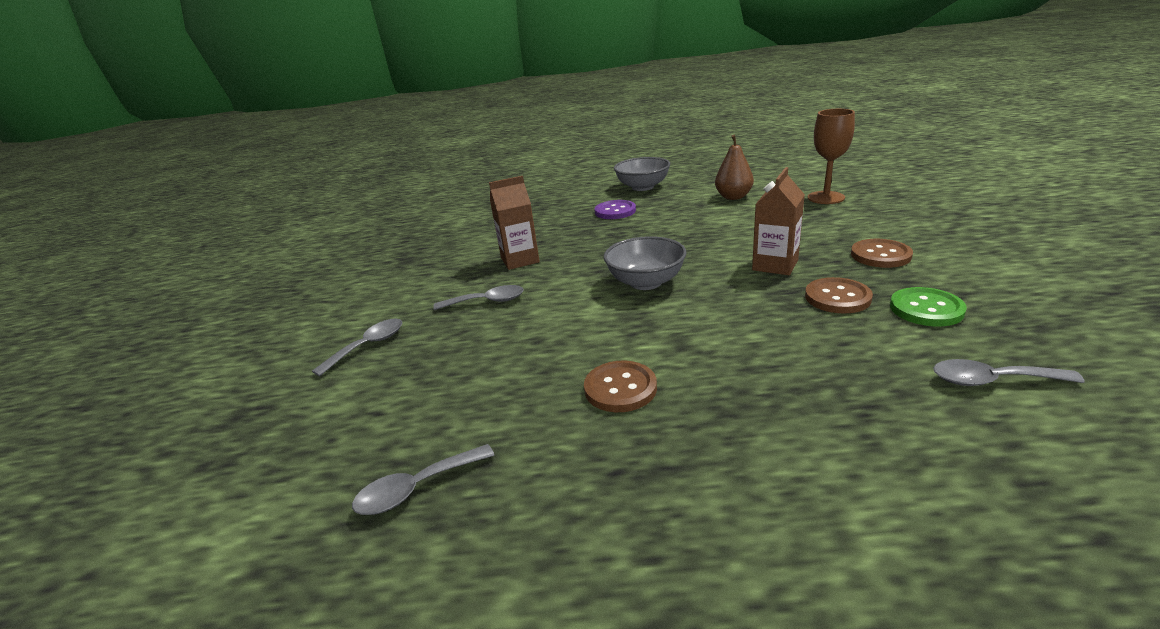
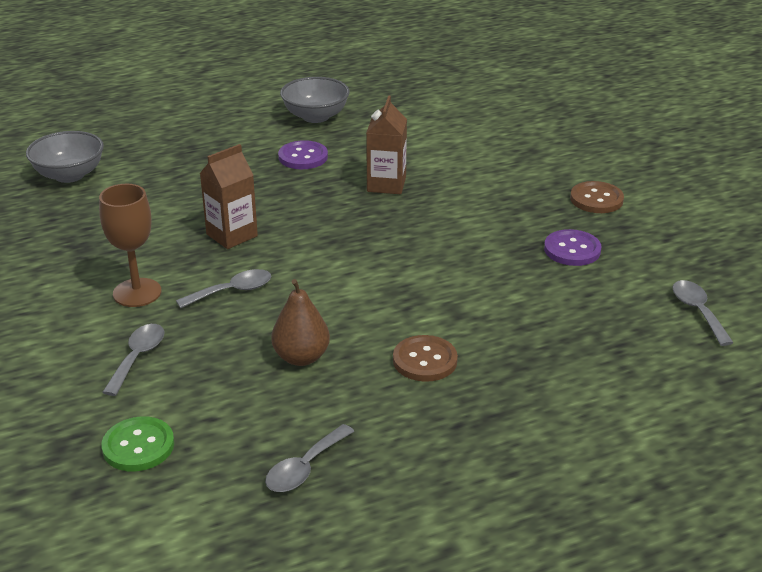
camera: 25 degrees left, 5 degrees up
grey bowl [604,236,686,290] -> grey bowl moved to [26,131,104,183]
brown pear [715,135,754,200] -> brown pear moved to [271,279,330,366]
brown carton [752,167,805,275] -> brown carton moved to [366,96,407,194]
brown button [805,277,873,314] -> purple button [544,229,601,266]
brown goblet [807,109,855,204] -> brown goblet moved to [99,184,161,307]
green button [890,287,967,326] -> green button moved to [102,416,174,472]
grey spoon [933,359,1085,386] -> grey spoon turned 90 degrees clockwise [672,280,734,346]

